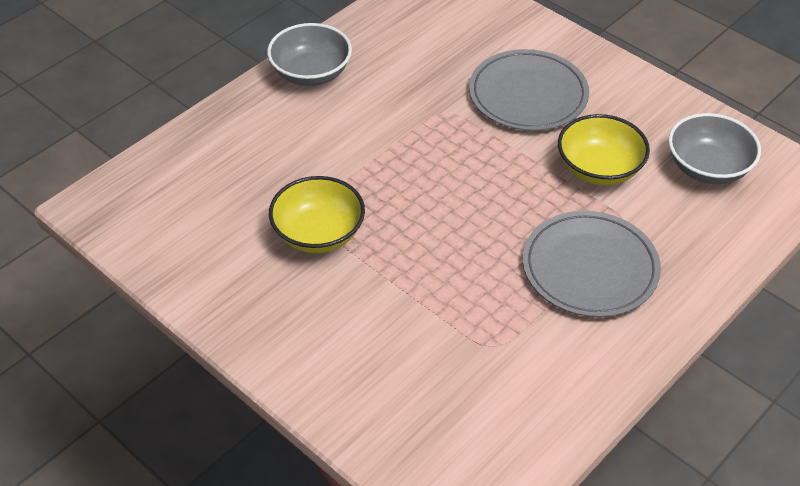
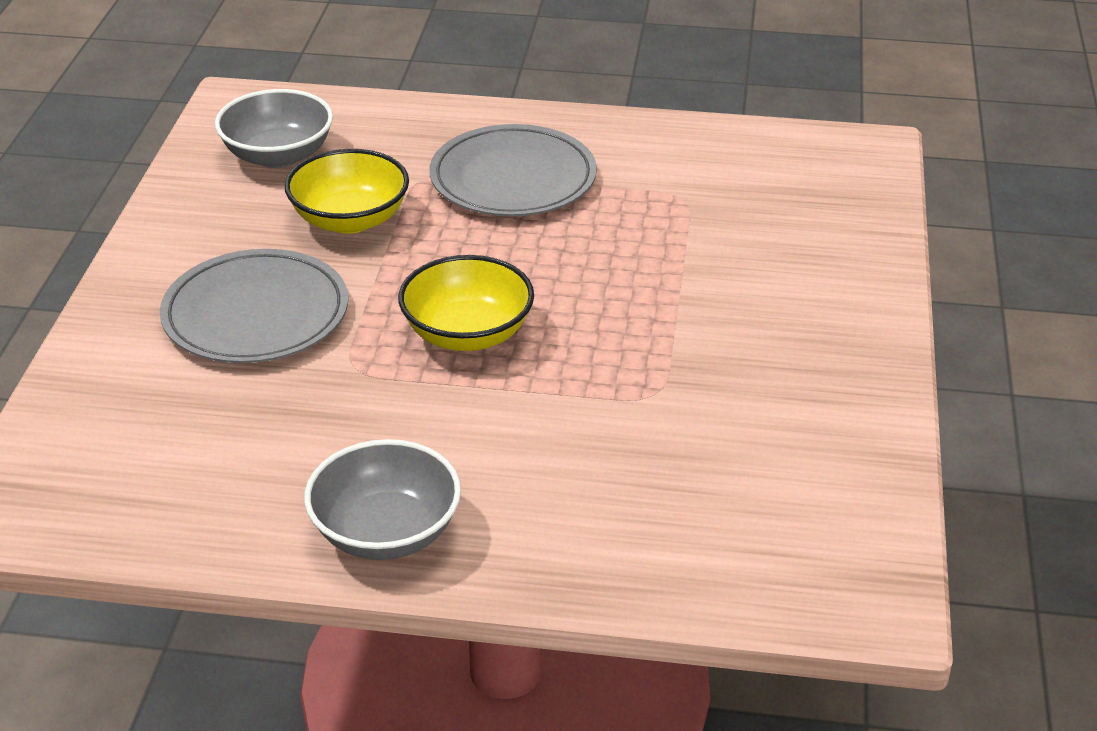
camera: 125 degrees left, 10 degrees down
yellow bowl [269,176,365,253] -> yellow bowl moved to [398,255,534,351]

